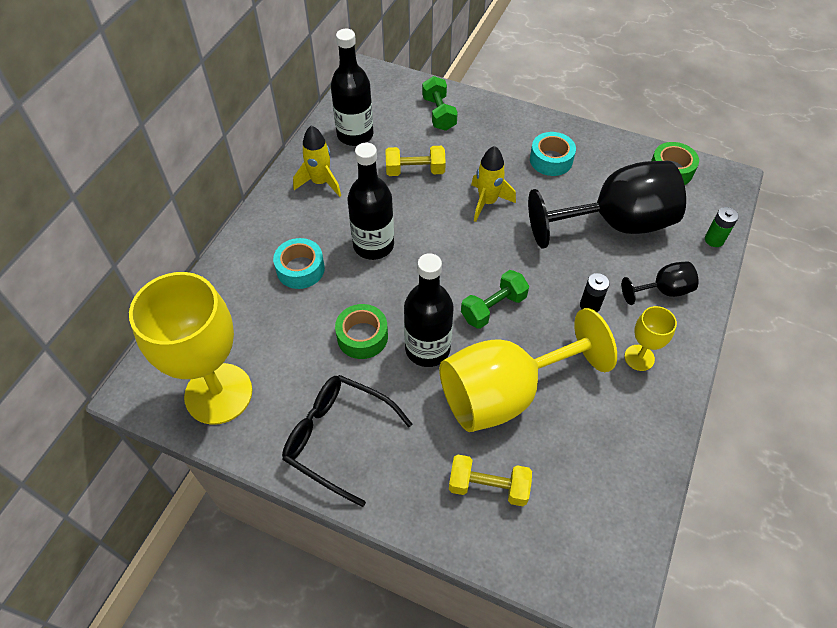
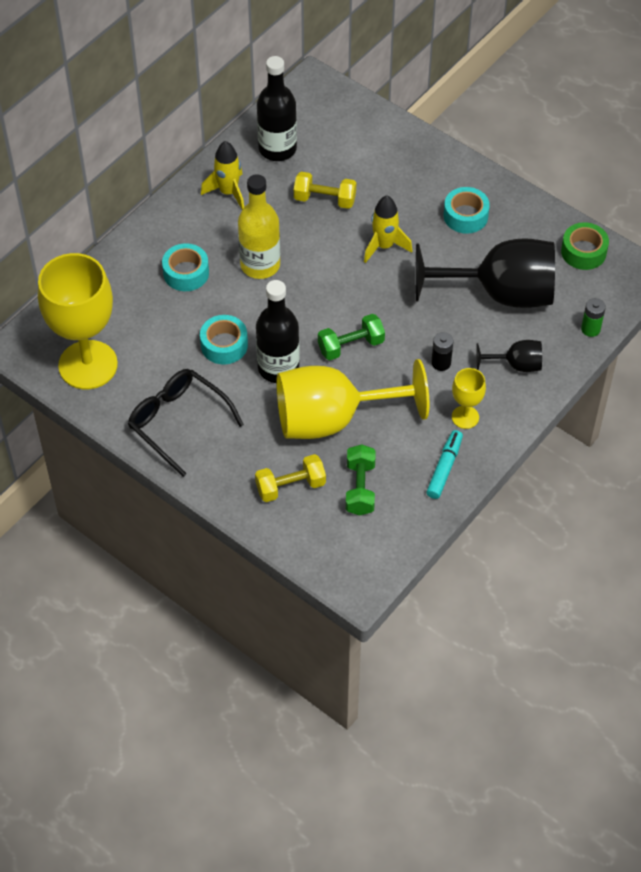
camera: 15 degrees right, 0 degrees up
green tape [335,304,388,359] -> turquoise tape [200,315,248,364]
black bottle [347,143,394,260] -> yellow bottle [238,174,280,279]
green dumbbell [422,76,458,131] -> green dumbbell moved to [346,444,376,516]
yellow dumbbell [449,455,532,506] -> yellow dumbbell turned 45 degrees counterclockwise [255,454,326,502]
none -> turquoise marker [426,430,463,499]

